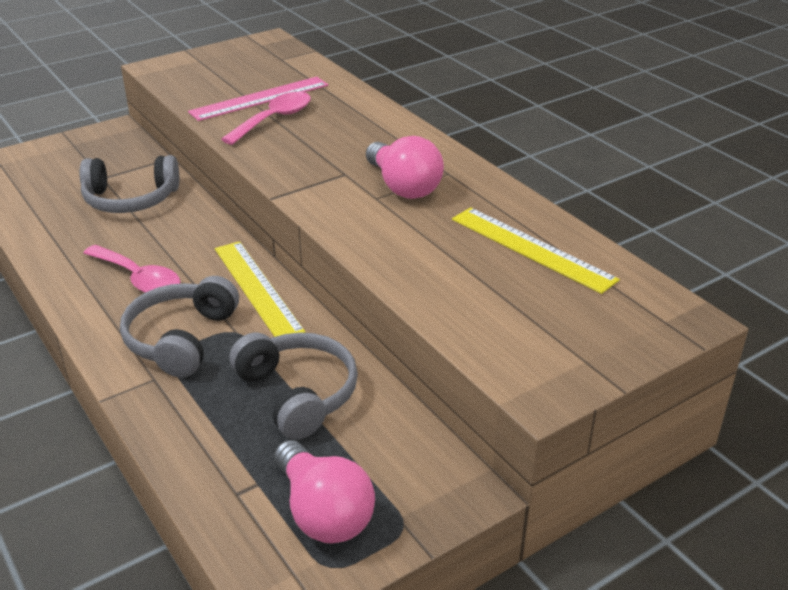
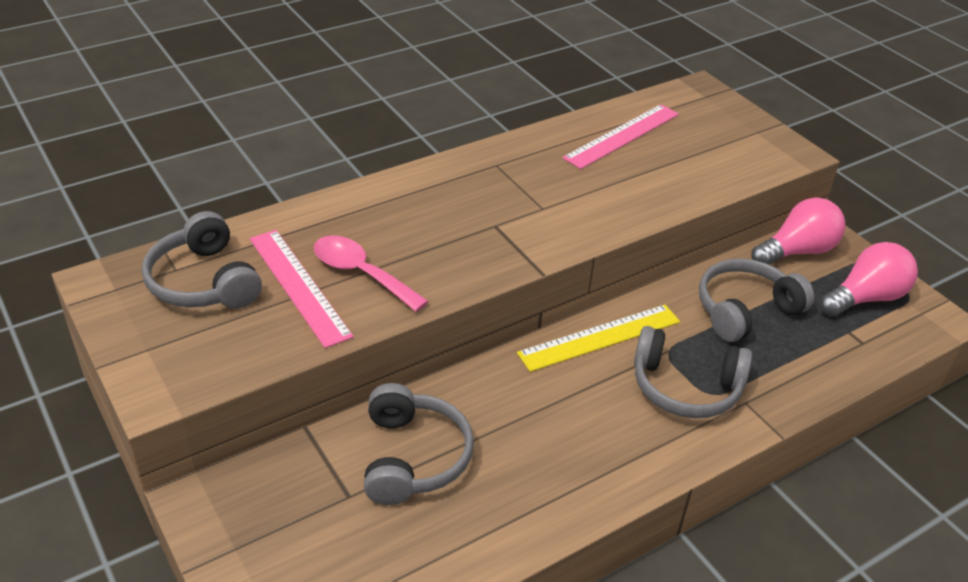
camera: 90 degrees left, 5 degrees up
pink spoon [83,245,181,293] -> none
pink light bulb [366,136,444,199] -> pink light bulb moved to [751,197,845,264]
yellow ruler [452,207,620,294] -> pink ruler [562,104,679,169]
none -> grey headphones [142,211,262,309]

